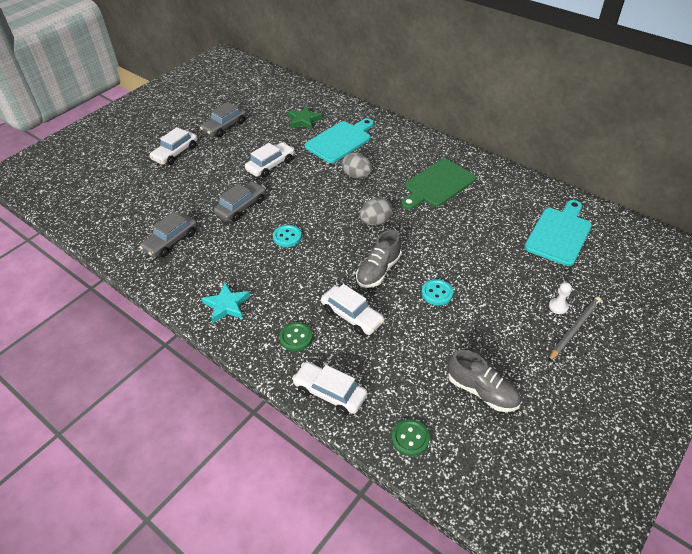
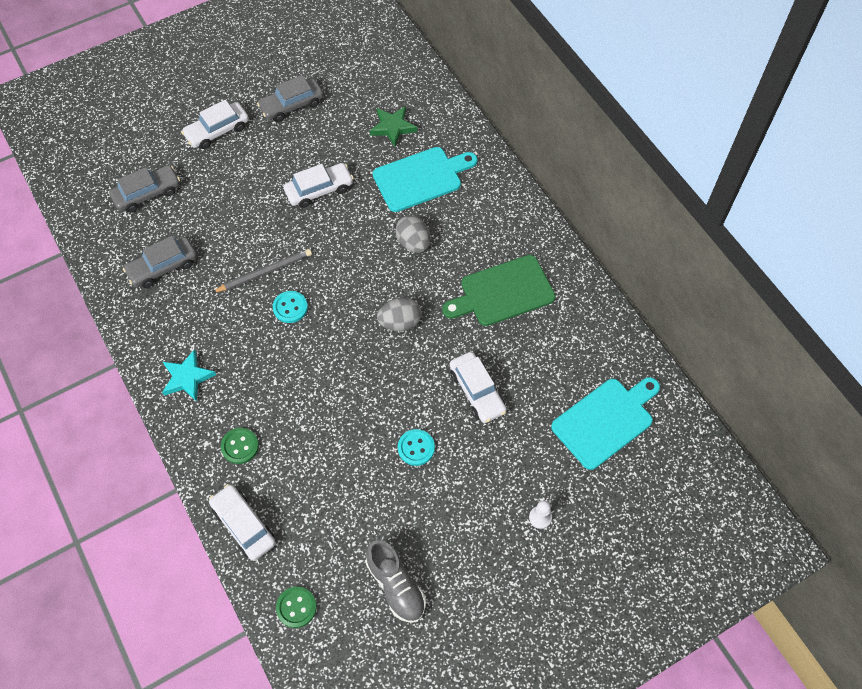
camera: 20 degrees right, 15 degrees up
grey car [214,181,266,222] -> grey car moved to [109,165,180,213]
white car [321,284,385,335] -> white car moved to [450,352,507,423]
grey shoe [356,230,402,288] -> none
grey pencil [548,297,601,362] -> grey pencil moved to [212,249,312,293]

